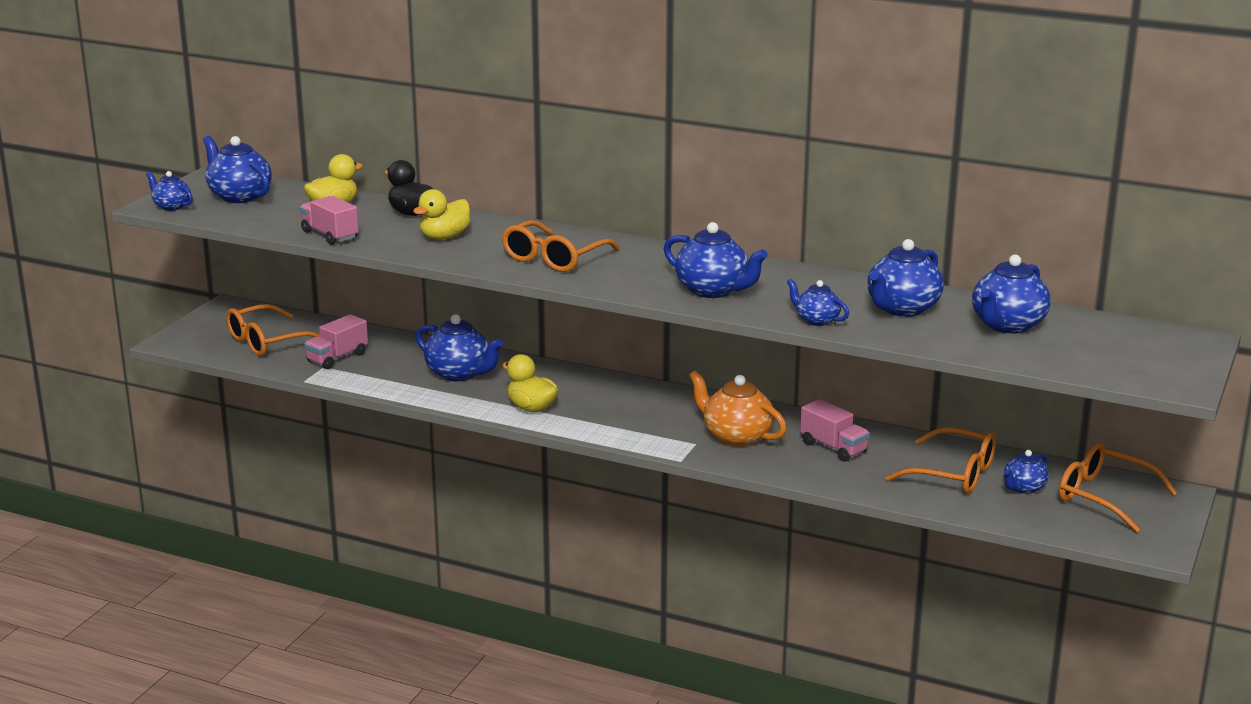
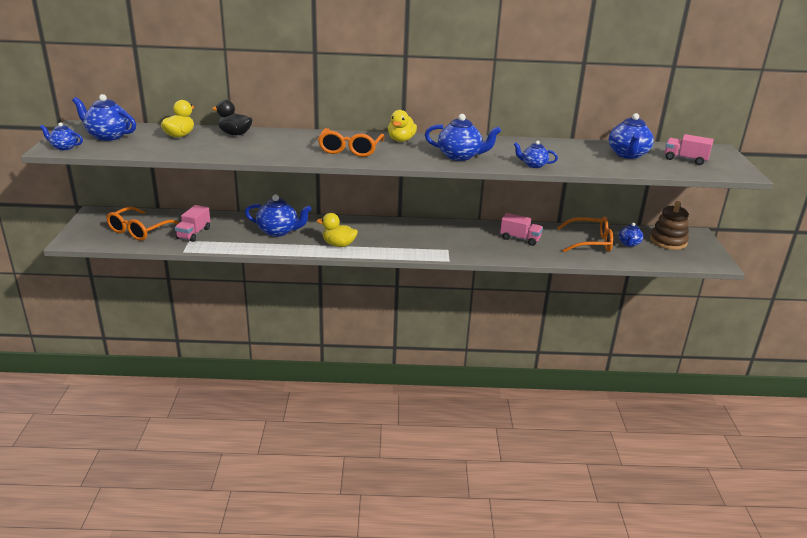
camera: 25 degrees left, 5 degrees up
pink truck [300,196,359,245] -> pink truck moved to [665,134,714,165]
yellow duck [413,189,470,240] -> yellow duck moved to [388,110,417,142]
orange teapot [689,370,787,447] -> none
blue teapot [867,239,944,317] -> none
orange glasses [1059,443,1177,532] -> brown stacking toy [650,201,689,250]

